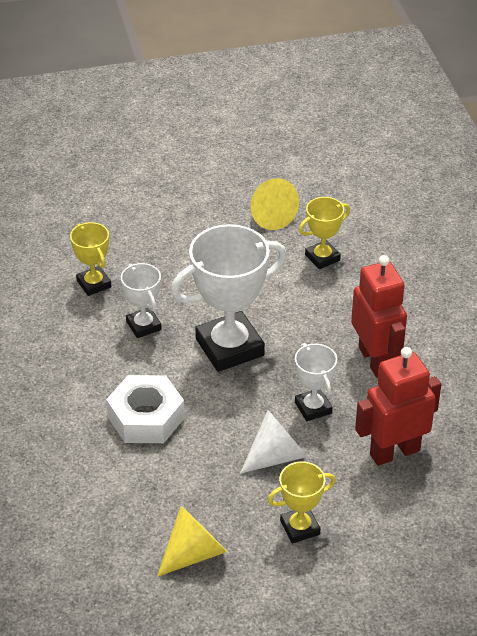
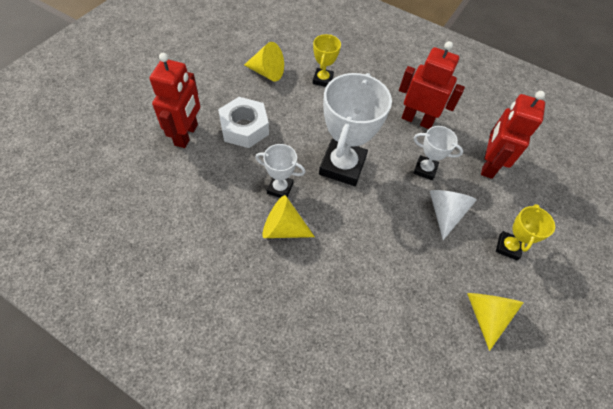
camera: 50 degrees left, 15 degrees up
yellow trophy [70,222,111,296] -> none
white nut [106,375,185,443] -> white nut moved to [218,97,269,148]
none -> red robot [150,53,200,148]
none -> yellow cone [263,195,315,238]

